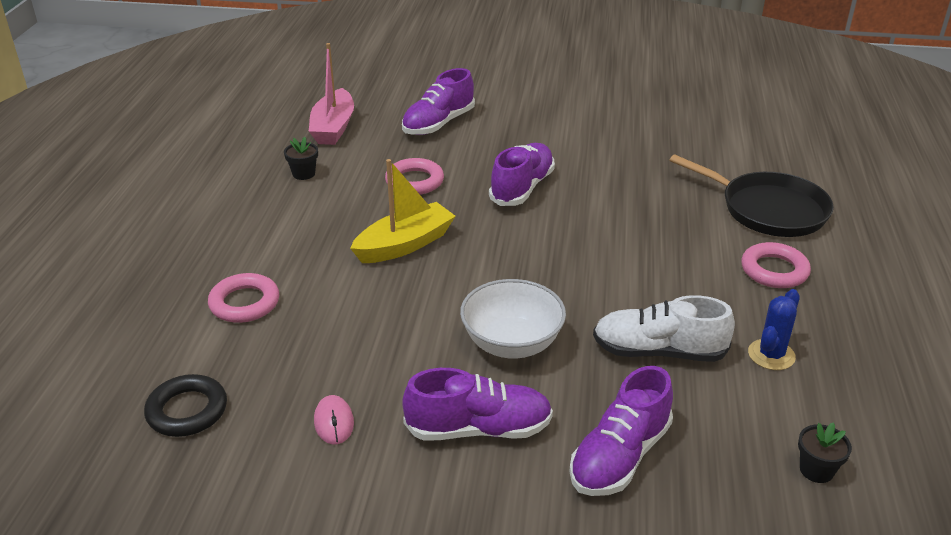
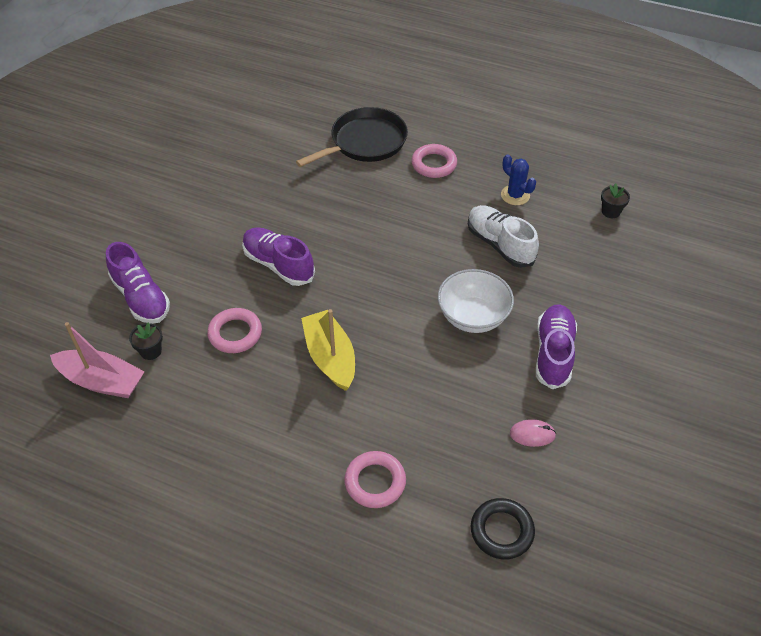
camera: 75 degrees left, 15 degrees up
black flower pot [284,137,318,180] -> black flower pot moved to [129,322,163,360]
purple shoe [569,366,673,496] -> none
white shoe [593,295,735,362] -> white shoe turned 120 degrees clockwise [468,205,539,268]

